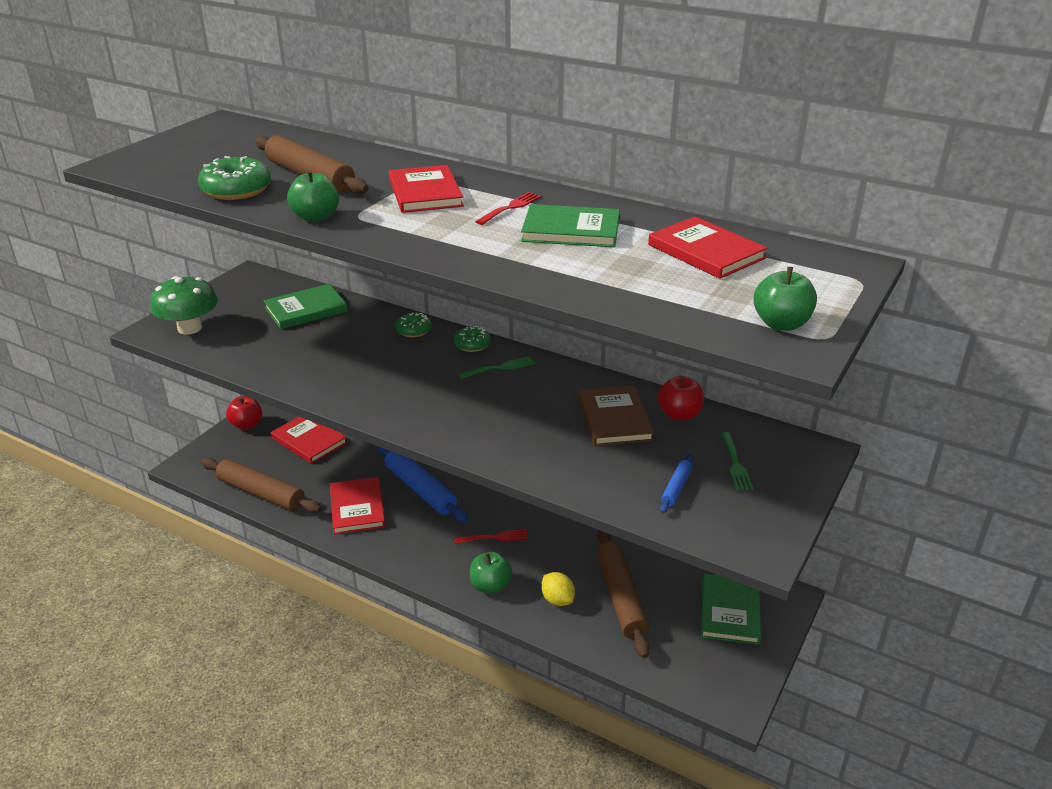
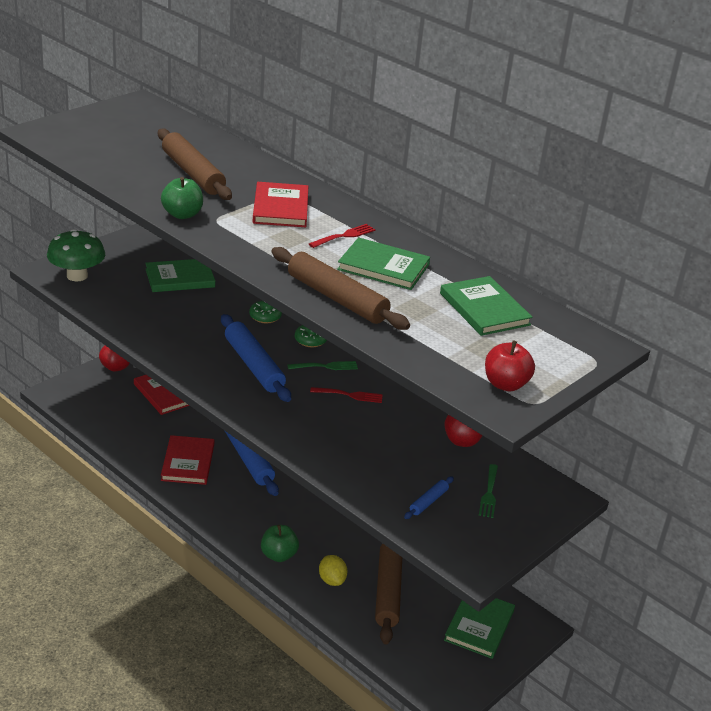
camera: 10 degrees right, 0 degrees up
green donut [198,156,271,200] -> none
brown rolling pin [201,458,322,513] -> brown rolling pin moved to [272,247,410,330]
red fork [454,529,529,544] -> red fork moved to [310,387,383,403]
brown book [578,385,654,446] -> none
red book [648,216,768,279] -> green book [440,276,533,336]
green apple [753,267,817,331] -> red apple [485,340,535,391]
none -> blue rolling pin [221,314,291,402]

